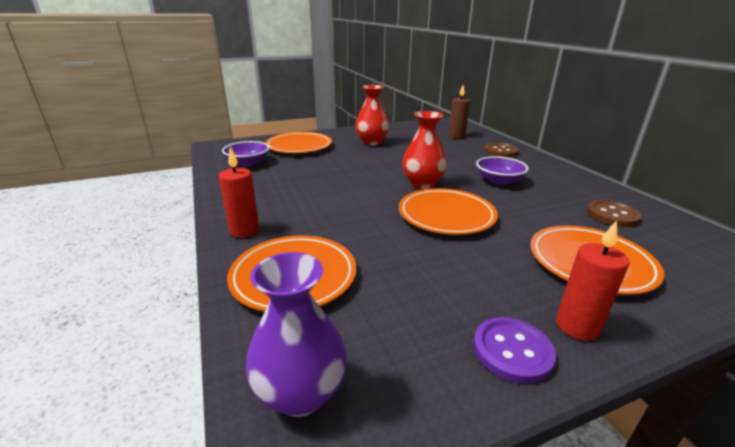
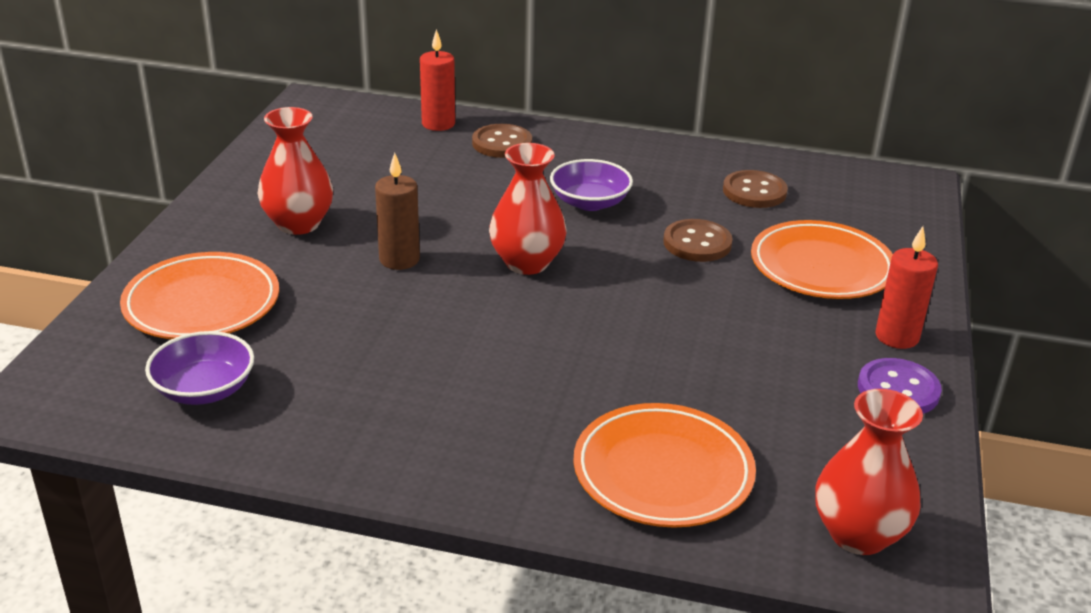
camera: 55 degrees left, 5 degrees up
red candle [219,147,259,238] -> red candle moved to [420,29,455,131]
purple vase [246,252,347,417] -> red vase [815,389,923,555]
orange plate [399,188,498,235] -> none
brown candle [448,85,470,138] -> brown candle moved to [375,153,420,270]
none -> brown button [663,219,733,262]

